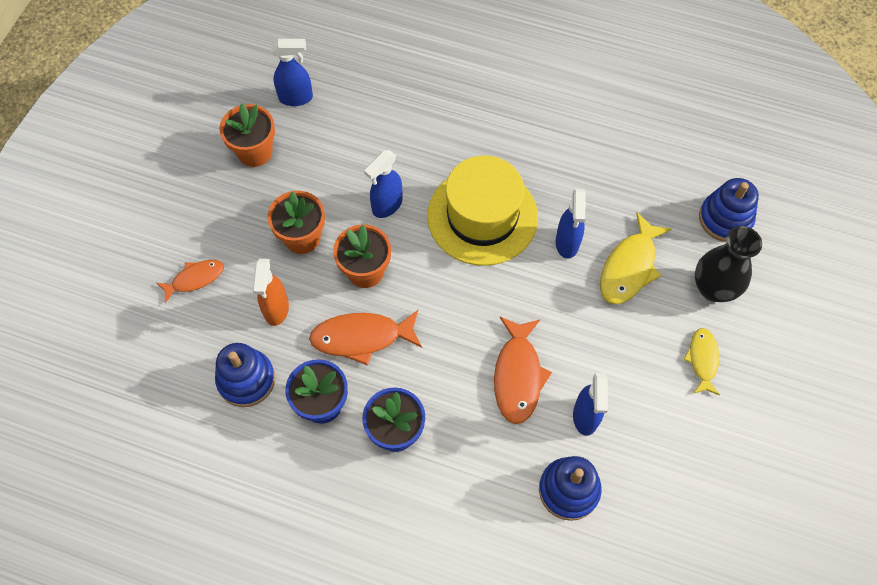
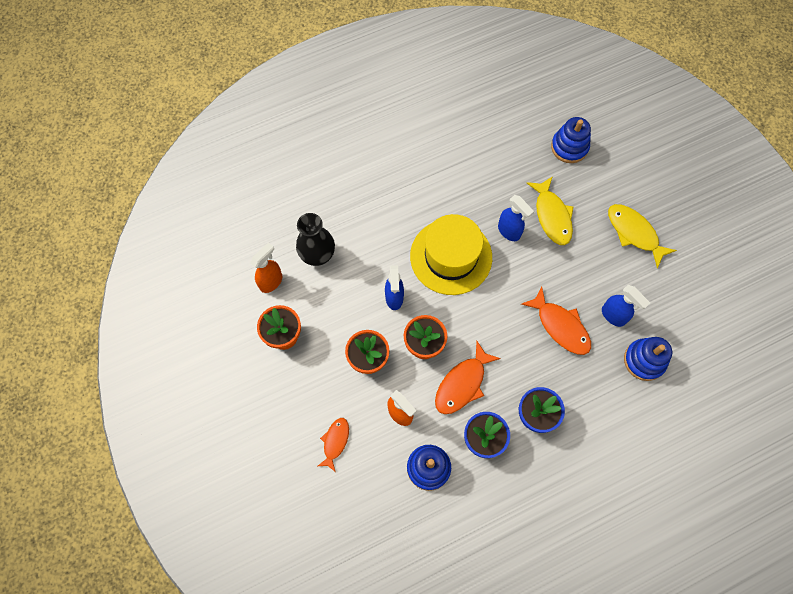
camera: 45 degrees left, 5 degrees up
blue spray bottle [271,39,313,106] -> orange spray bottle [250,242,282,293]
yellow fish [683,328,720,395] -> yellow fish [608,204,677,268], size x1.60
black vase [695,226,762,302] -> black vase moved to [296,213,335,266]

